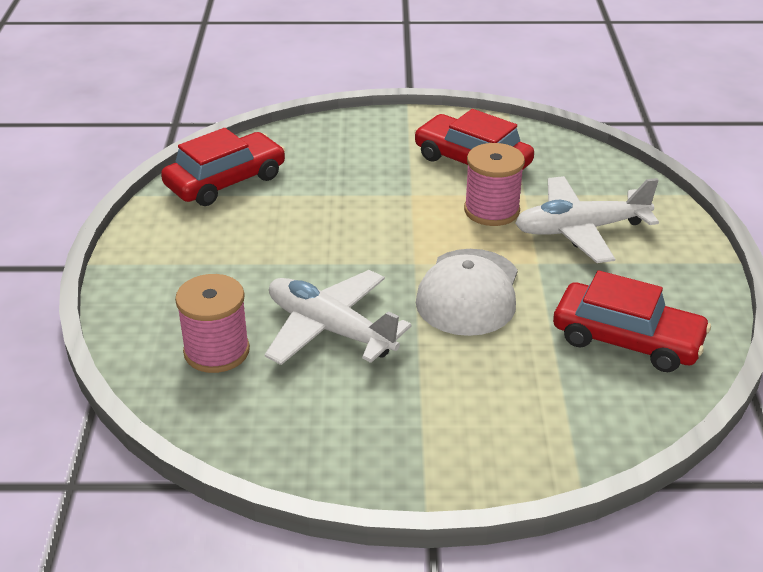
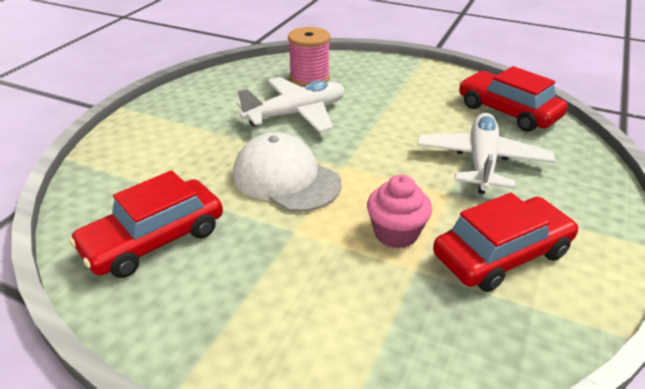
camera: 115 degrees right, 0 degrees up
red car [161,128,285,206] -> red car turned 150 degrees clockwise [459,66,568,132]
pink spool [464,143,525,226] -> pink cupcake [367,175,432,248]
white plane [515,176,659,263] -> white plane moved to [417,113,555,194]

